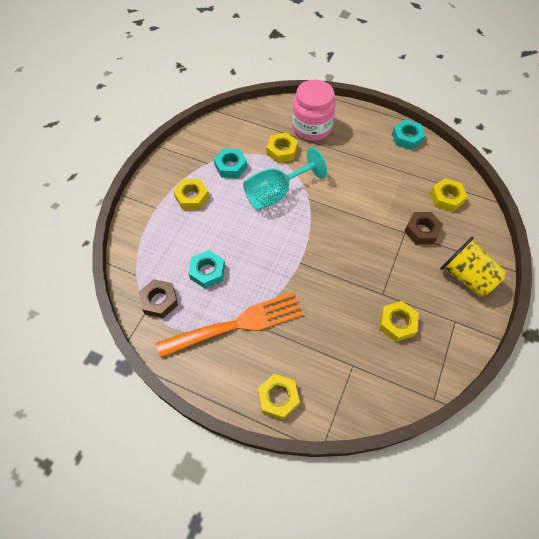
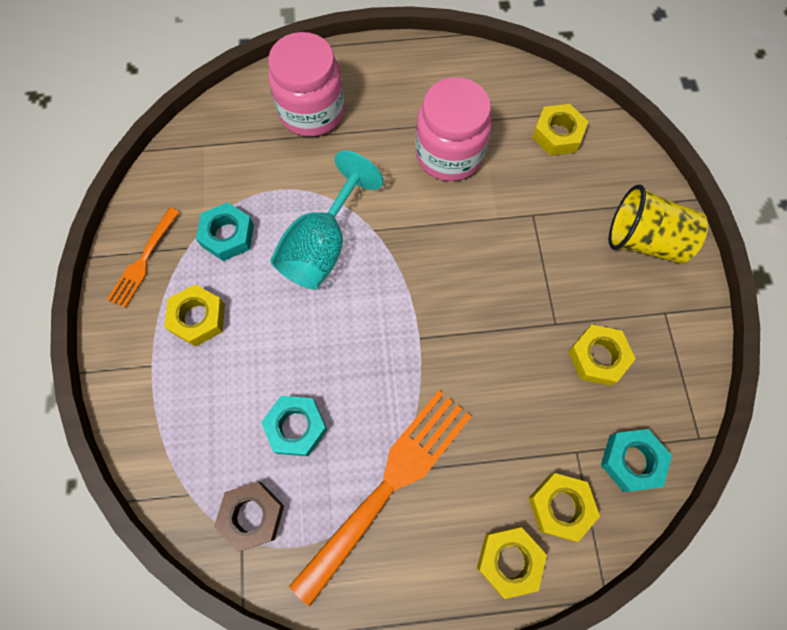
camera: 30 degrees left, 10 degrees up
yellow nut [266,133,298,163] -> yellow nut moved to [529,473,600,542]
turquoise nut [392,120,426,150] -> turquoise nut moved to [601,429,672,492]
brown nut [404,212,443,244] -> none
none -> orange fork [107,208,180,308]
none -> pink jar [415,77,492,181]

